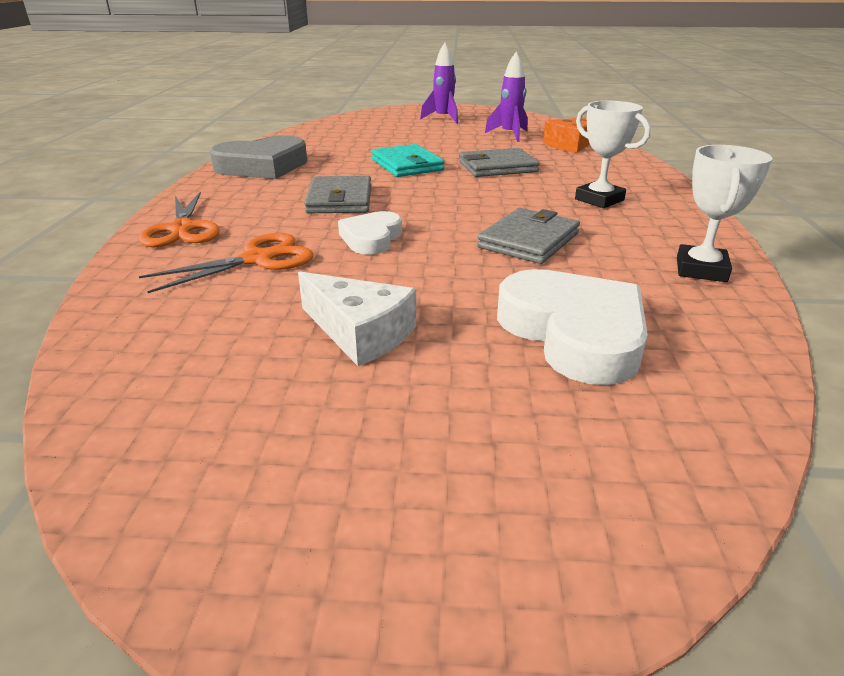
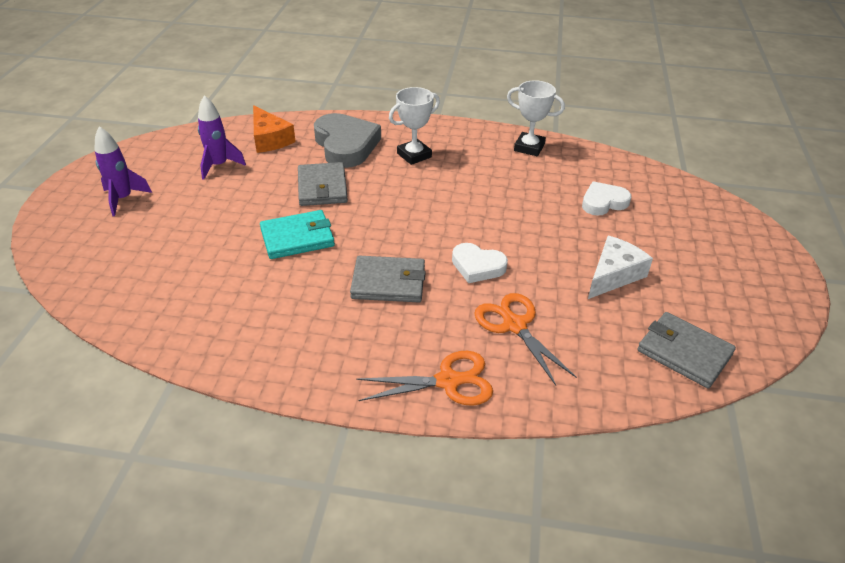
camera: 85 degrees left, 10 degrees up
grey heart [210,135,307,179] -> grey heart moved to [314,113,381,168]
grey wallet [477,208,580,264] -> grey wallet moved to [637,312,736,389]
white heart [497,269,648,385] -> white heart [582,181,631,216], size x0.59

